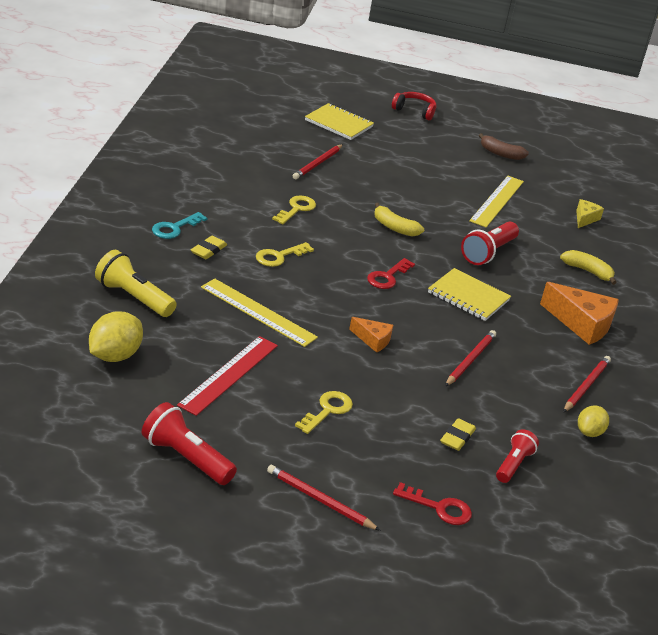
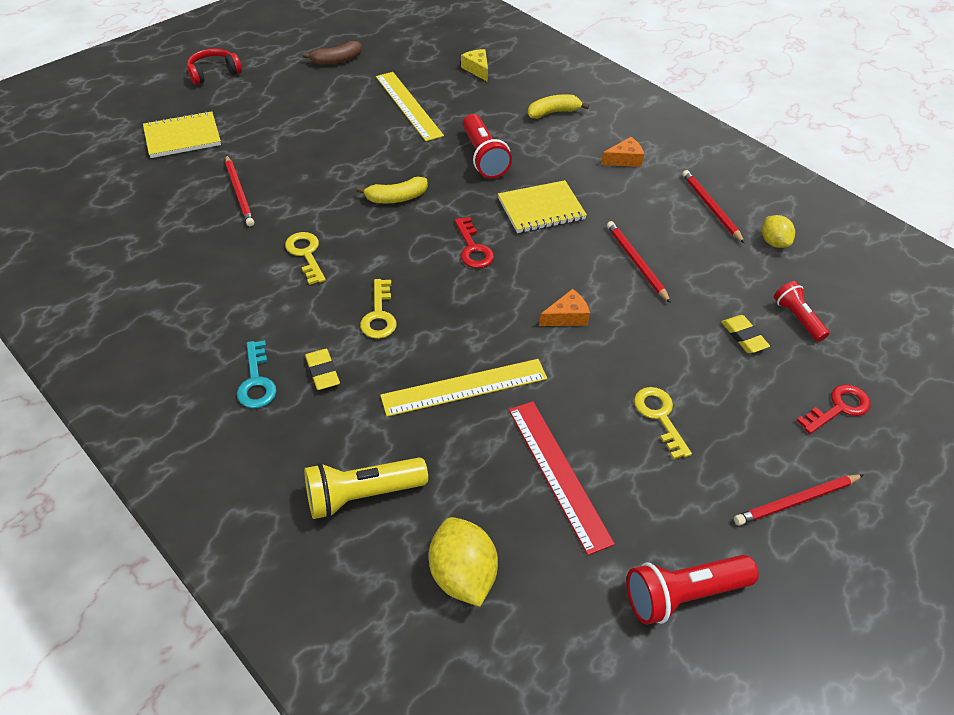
camera: 50 degrees left, 15 degrees up
orange cheese [540,282,619,345] -> orange cheese [601,137,644,167], size x0.55

